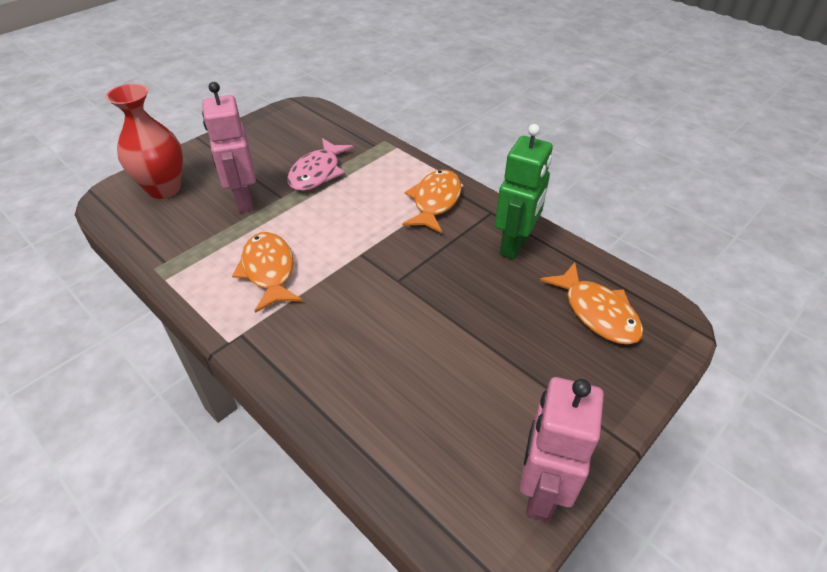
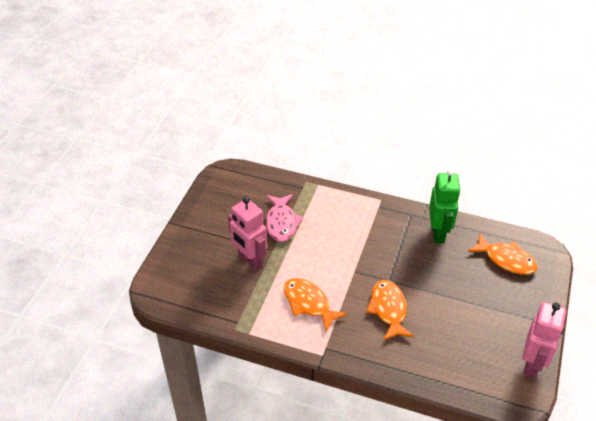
camera: 25 degrees left, 0 degrees up
red vase [106,84,183,199] -> none
orange fish [402,170,461,233] -> orange fish moved to [366,280,414,341]
pink robot [520,377,604,522] -> pink robot turned 150 degrees counterclockwise [522,302,566,378]

